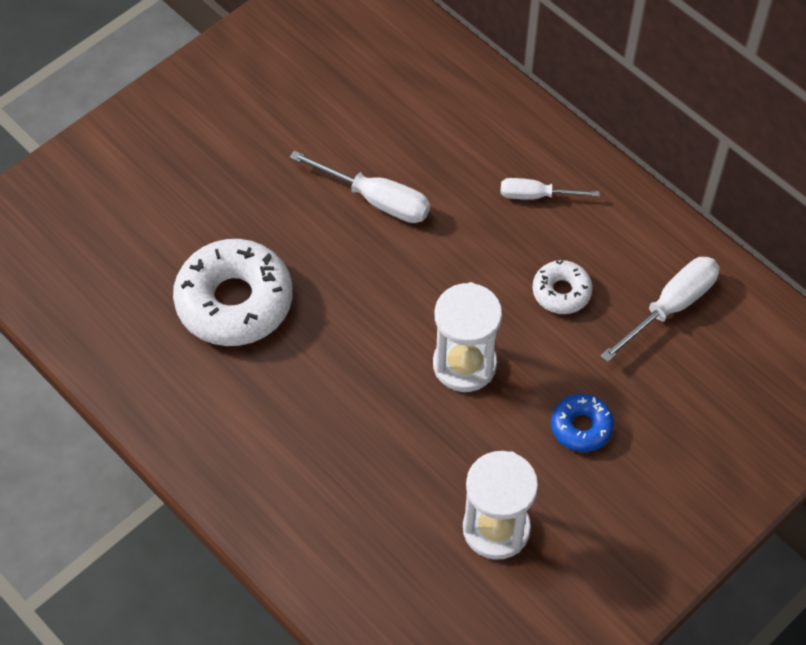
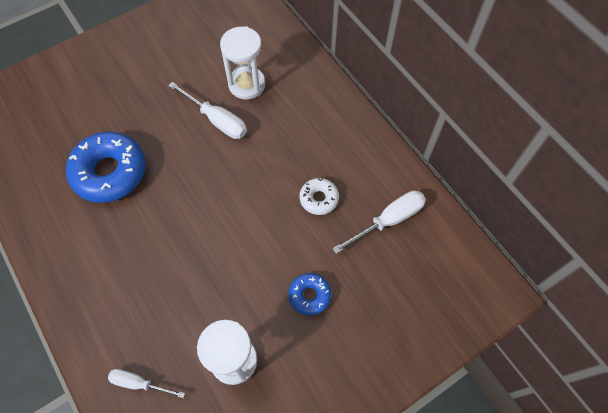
camera: 10 degrees right, 5 degrees up
white donut [173,239,293,346] -> blue donut [66,132,146,203]
white hourglass [433,282,502,392] -> white hourglass moved to [220,26,266,100]
white screwdriver [500,178,600,200] -> white screwdriver moved to [108,369,185,398]

